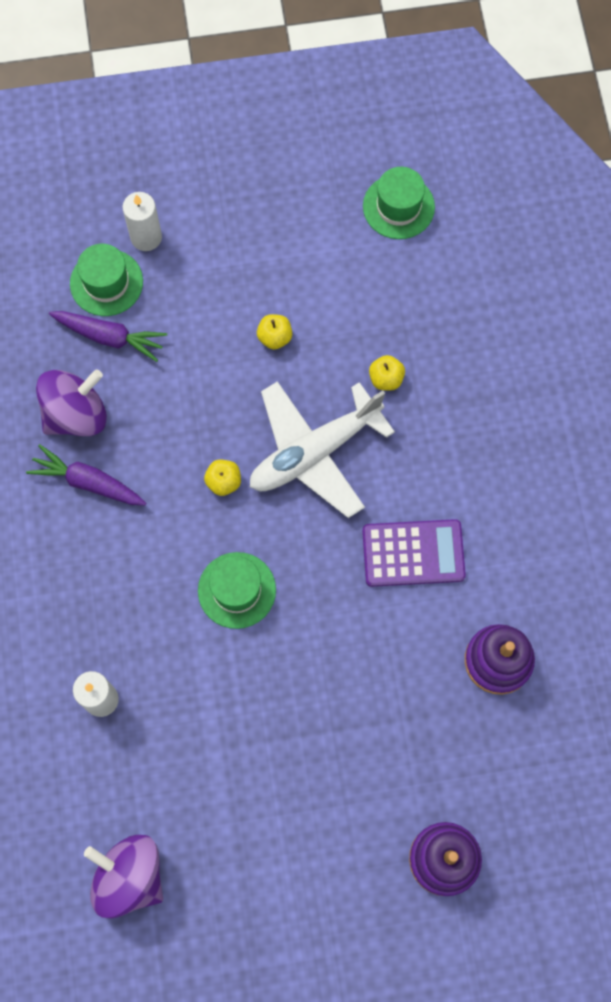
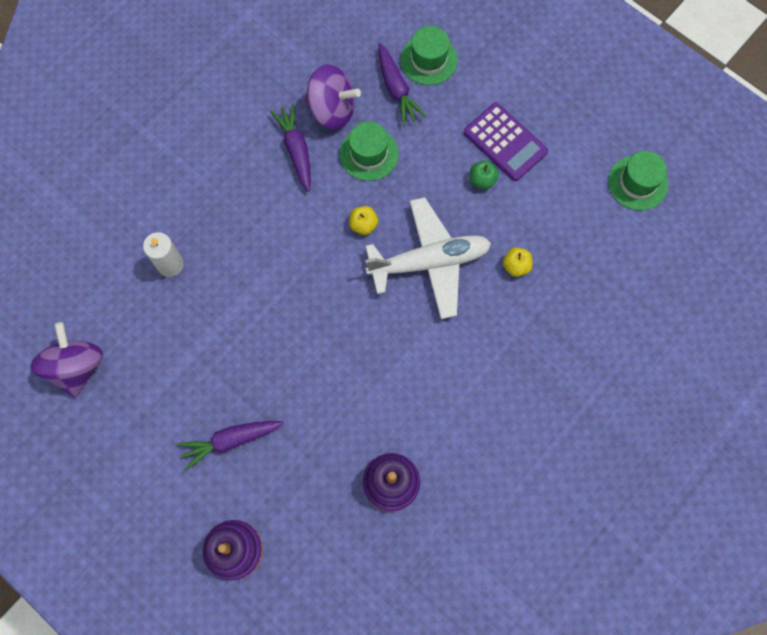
camera: 50 degrees right, 0 degrees up
white candle [122,192,162,251] -> none
green hat [198,552,276,629] -> green hat moved to [339,121,399,181]
white plane [250,381,395,518] -> white plane turned 150 degrees clockwise [365,197,491,319]
yellow apple [257,314,292,350] -> green apple [470,160,499,189]
purple calculator [362,519,466,587] -> purple calculator moved to [464,103,548,181]
none -> purple carrot [177,421,284,470]

